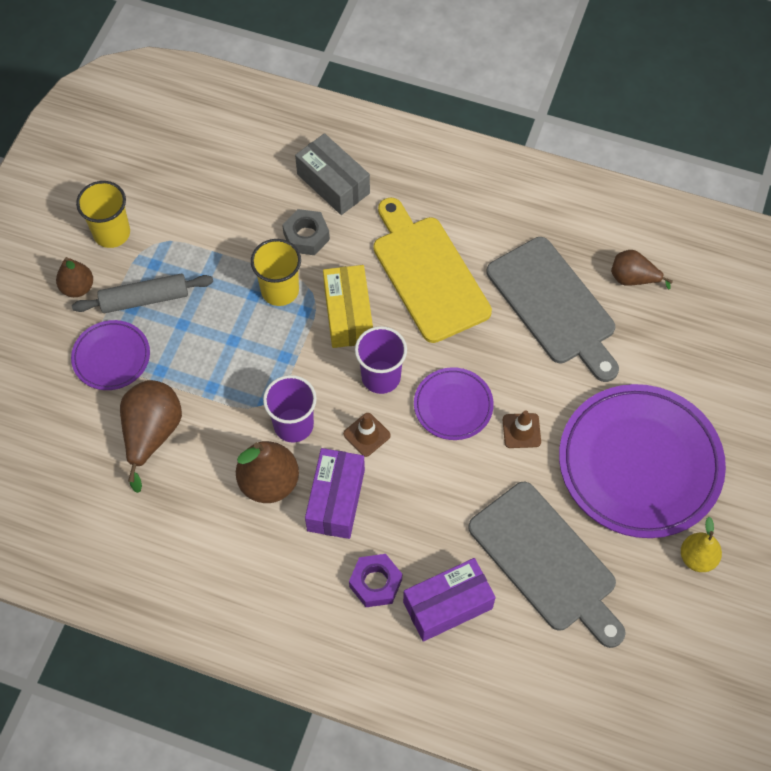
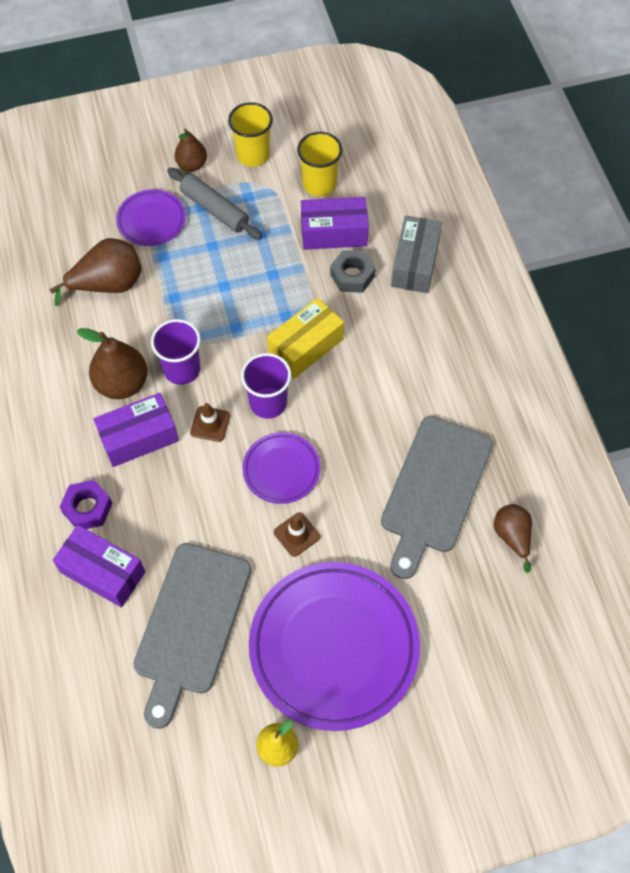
camera: 55 degrees right, 0 degrees up
yellow cup [251,239,301,306] -> yellow cup moved to [297,132,342,196]
yellow cutting board [373,197,492,343] -> none
none -> purple box [301,197,369,250]

